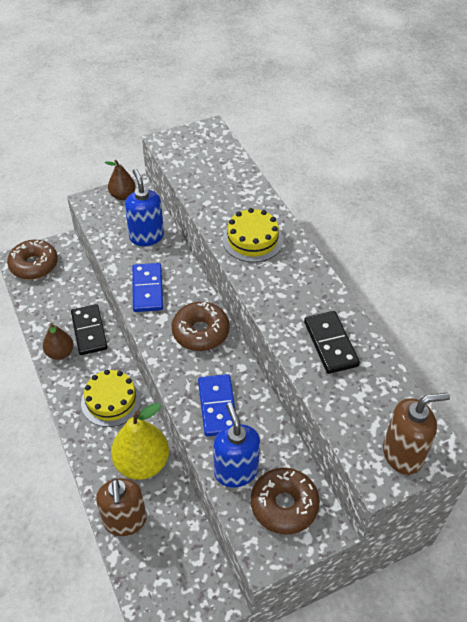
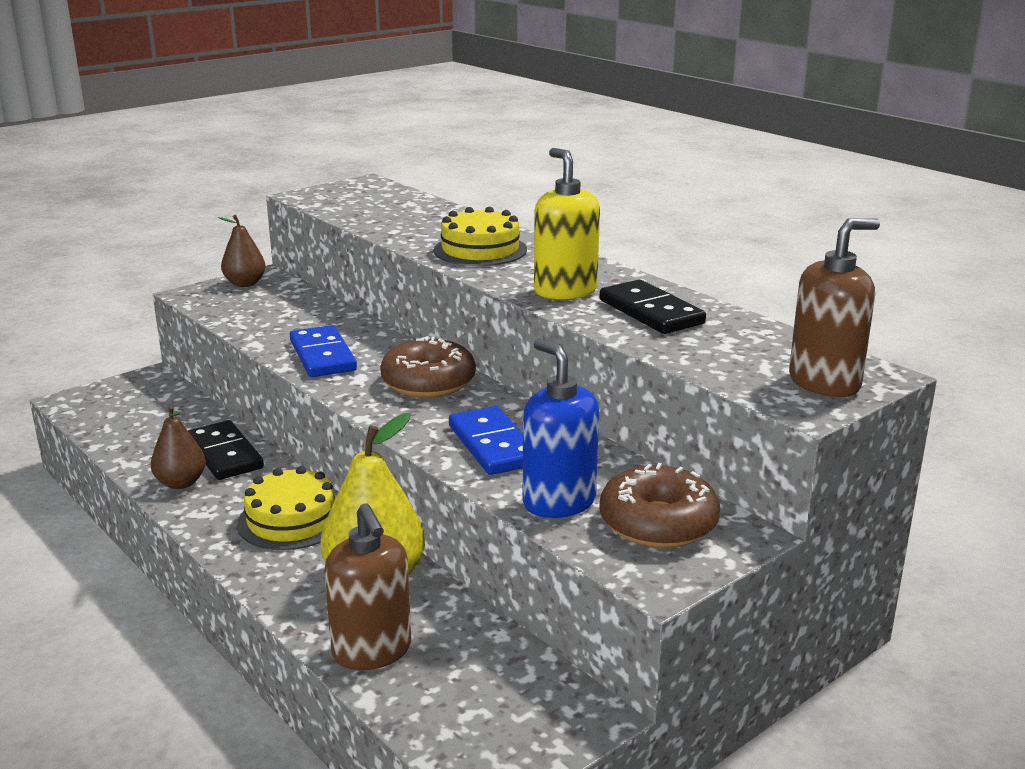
camera: 15 degrees left, 25 degrees down
brown donut [7,240,58,280] -> none
blue soap dispenser [125,169,164,246] -> none
none -> yellow soap dispenser [534,148,600,300]

